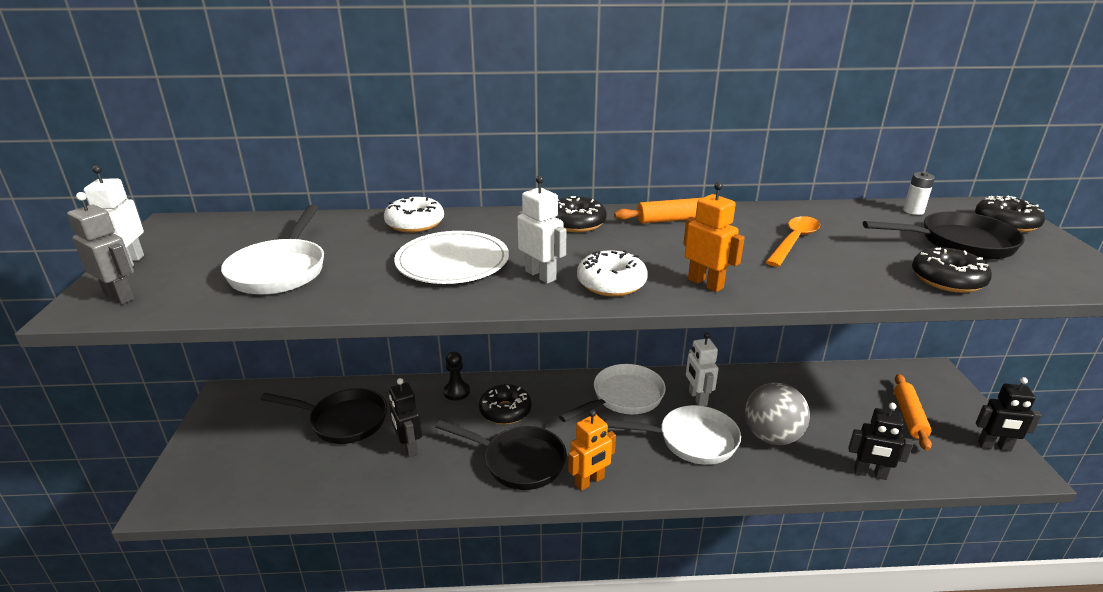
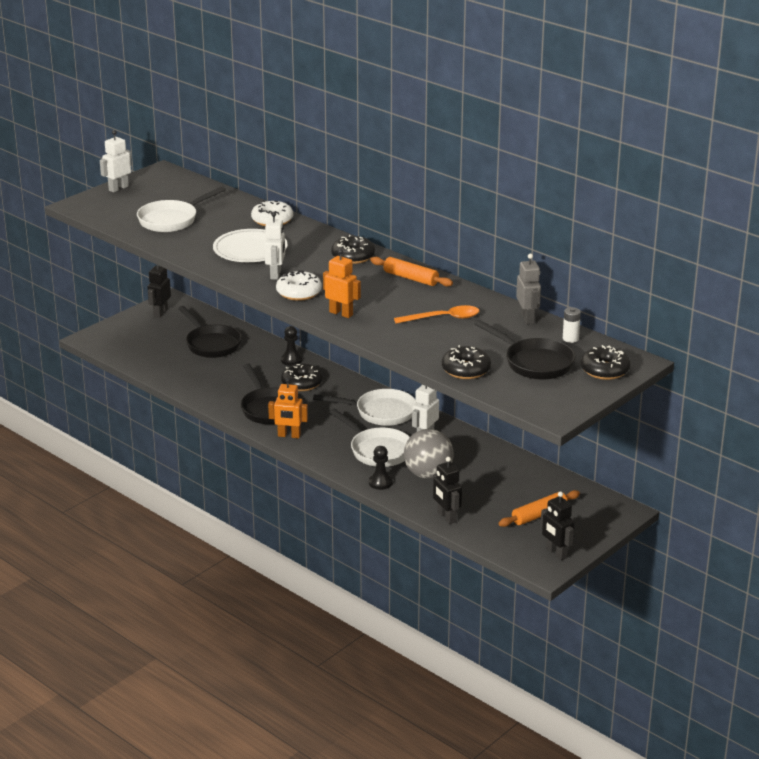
camera: 45 degrees right, 0 degrees up
grey robot [67,192,135,304] -> grey robot moved to [516,254,541,324]
black robot [389,378,422,457] -> black robot moved to [147,265,171,318]
orange robot [683,182,745,292] -> orange robot turned 60 degrees counterclockwise [323,249,361,318]
none -> black pawn [369,446,392,490]

